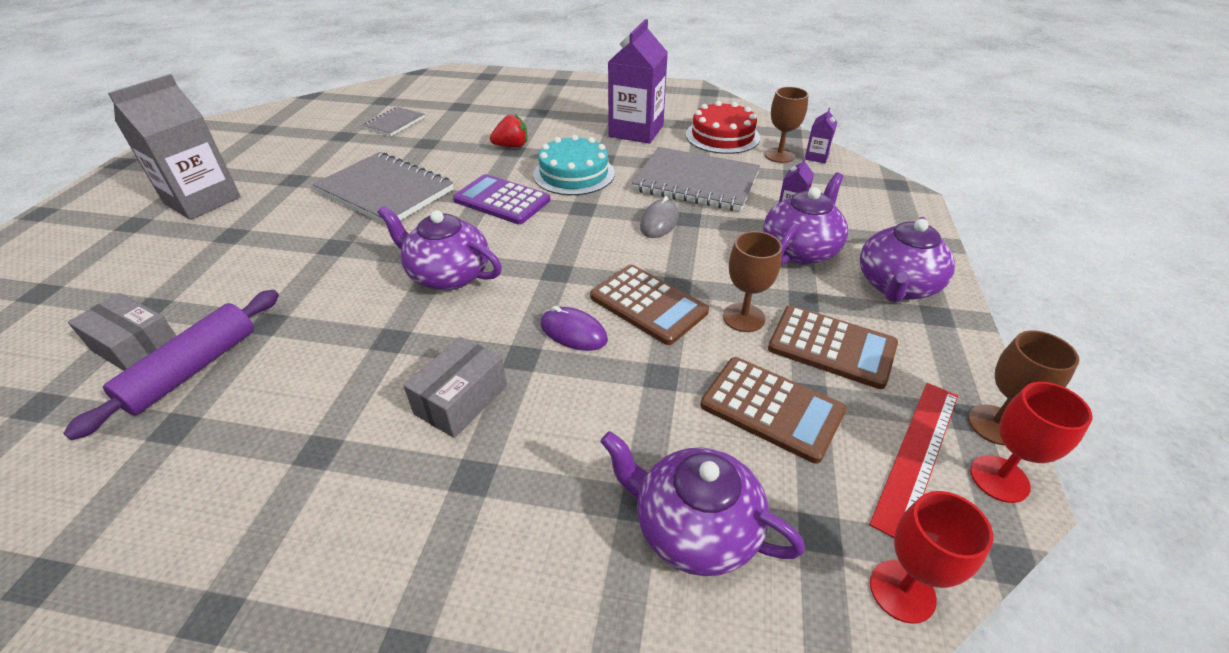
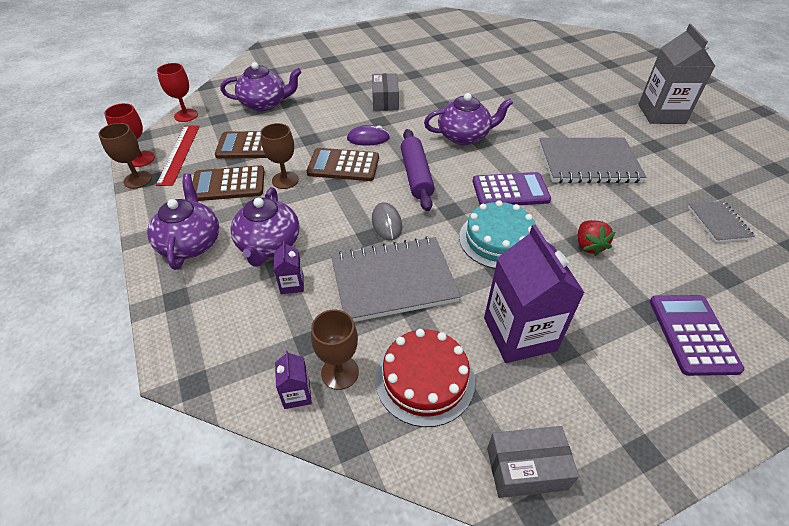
camera: 145 degrees right, 5 degrees up
purple rolling pin [63,290,279,440] -> purple rolling pin moved to [401,129,435,211]
grey box [68,293,176,371] -> grey box moved to [487,426,579,498]
red strawberry [490,114,527,148] -> red strawberry turned 45 degrees counterclockwise [578,220,615,256]
none -> purple calculator [650,295,744,376]

